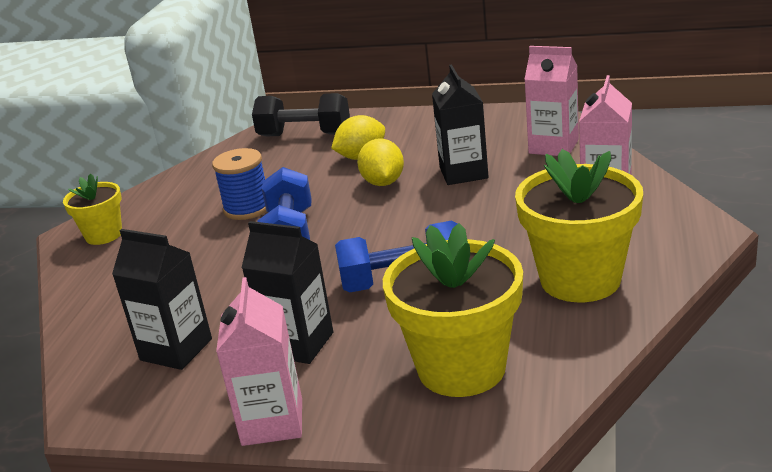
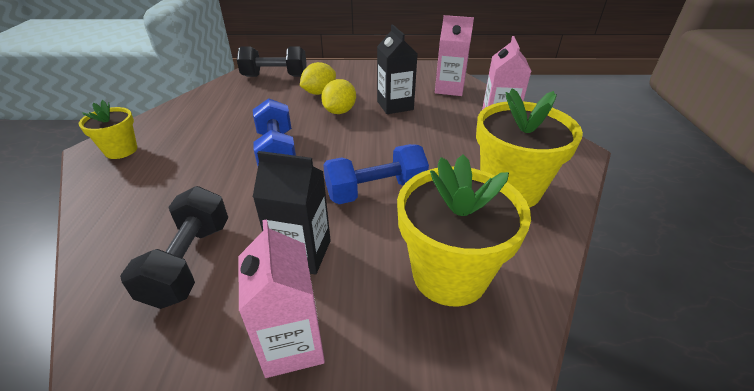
camera: 15 degrees left, 10 degrees up
black carton [112,229,212,370] -> black dumbbell [120,186,228,309]
blue spool [212,148,267,220] -> none
yellow lemon [357,138,404,186] -> yellow lemon turned 45 degrees clockwise [321,79,356,114]

